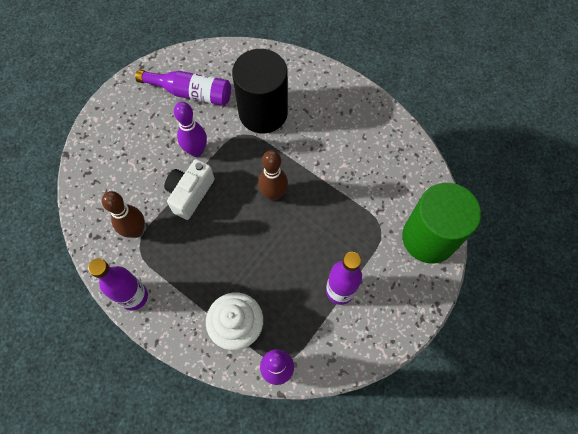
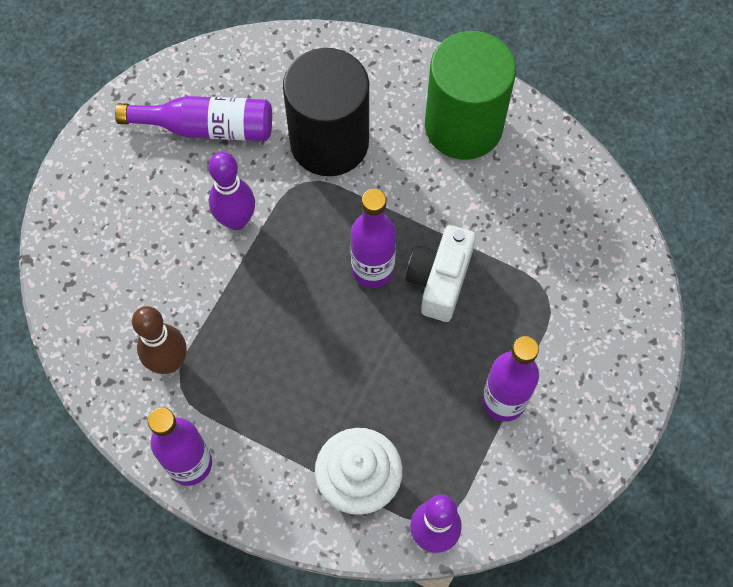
camera: 10 degrees left, 0 degrees up
white camera [164,159,215,220] -> white camera moved to [406,225,476,322]
brown bowling pin [258,150,288,201] -> purple bottle [351,189,396,288]
green cylinder [402,183,481,263] -> green cylinder moved to [425,31,516,160]

